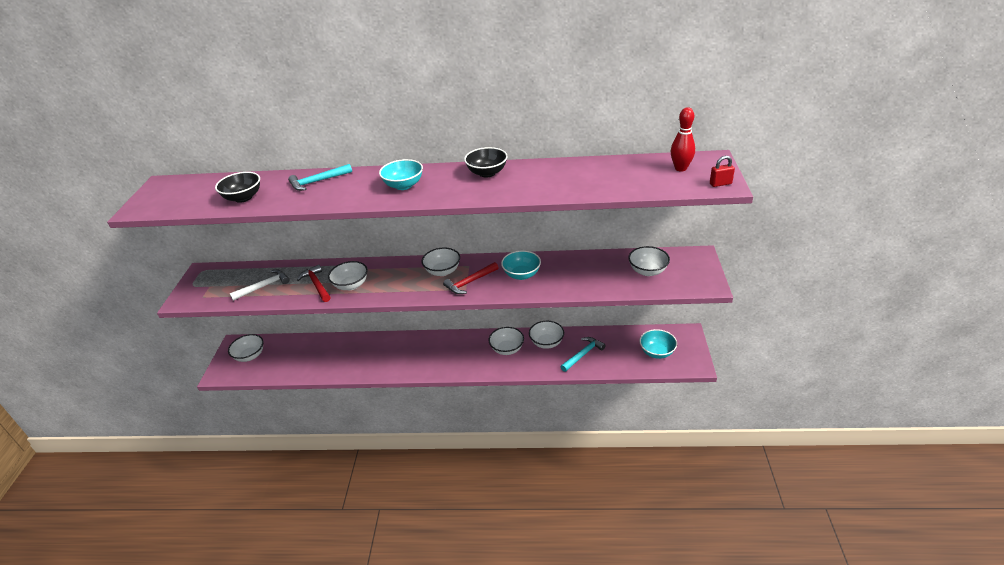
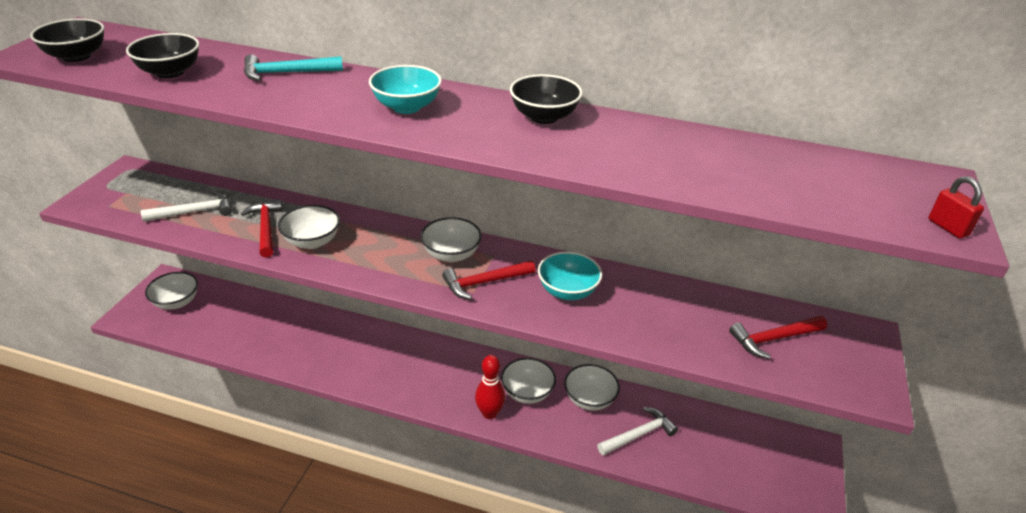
camera: 10 degrees right, 0 degrees up
turquoise hammer [560,337,606,372] -> white hammer [597,407,678,456]
white bowl [628,246,670,276] -> red hammer [729,316,827,359]
turquoise bowl [639,329,677,359] -> none
red bowling pin [671,107,695,171] -> red bowling pin moved to [475,355,505,419]
red padlock [710,156,735,187] -> red padlock turned 60 degrees clockwise [928,176,984,238]
none -> black bowl [30,18,104,62]

